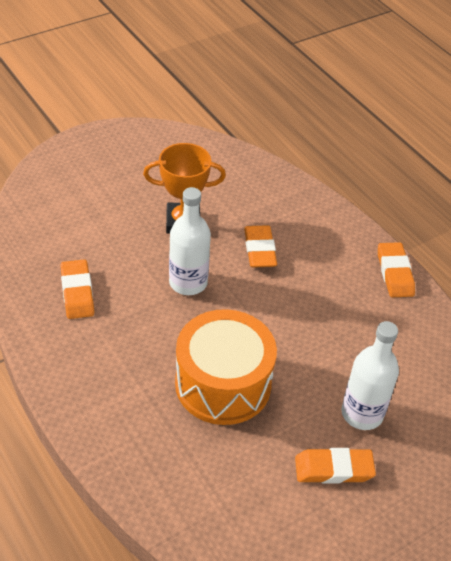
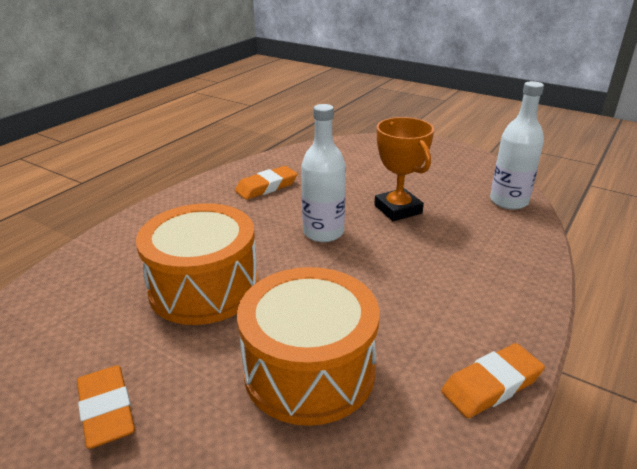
camera: 70 degrees right, 15 degrees down
orange eraser [244,225,277,268] -> none
white bottle [342,321,399,430] -> white bottle moved to [490,81,544,210]
none -> orange drum [237,267,380,426]

